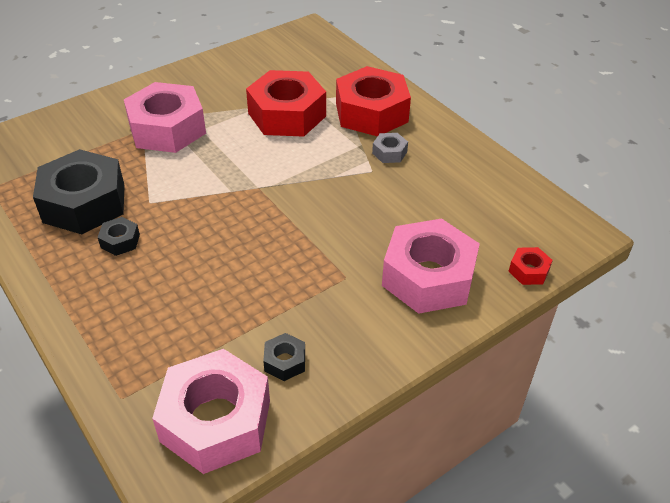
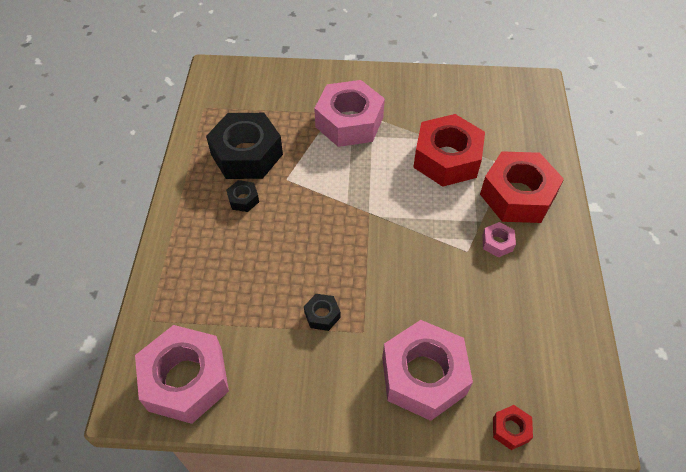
camera: 40 degrees right, 10 degrees up
black nut [263,333,305,381] -> black nut moved to [304,294,340,331]
grey nut [372,133,408,163] -> pink nut [482,222,516,258]

